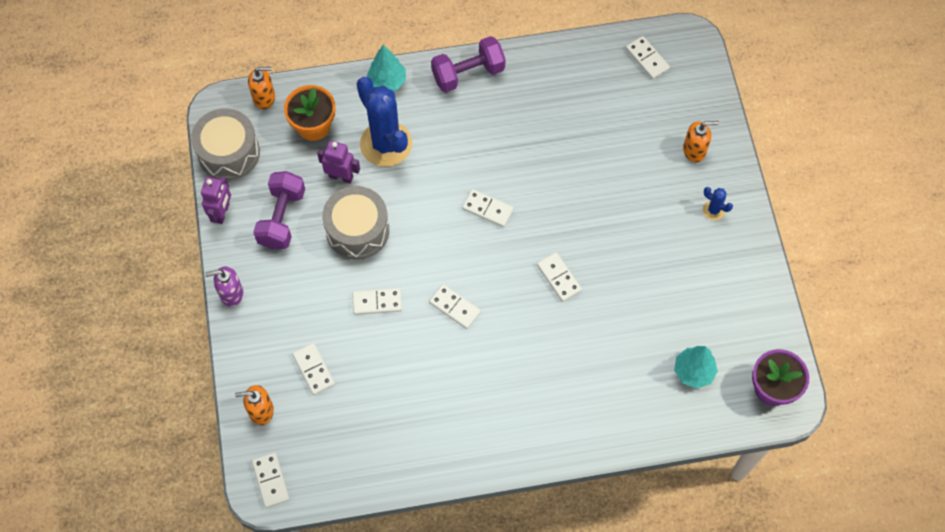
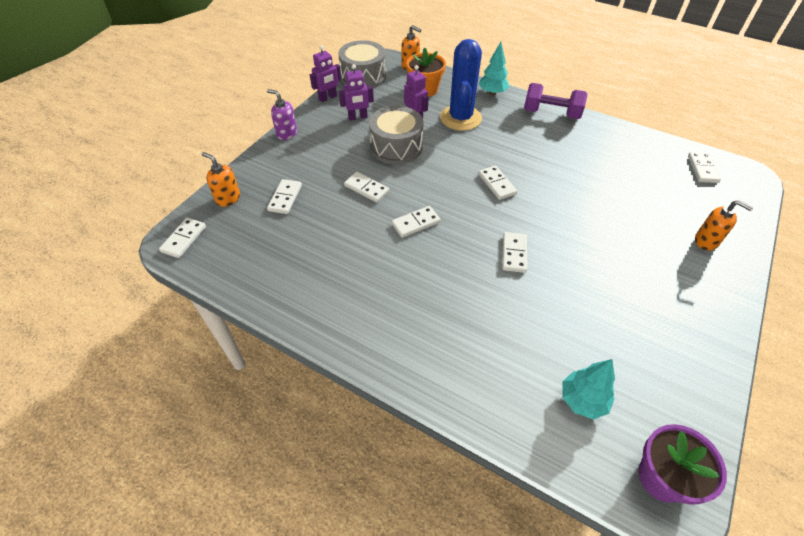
camera: 40 degrees right, 15 degrees down
purple dumbbell [253,171,305,249] -> purple robot [339,64,374,121]
white domino [429,284,481,329] -> white domino turned 75 degrees clockwise [392,206,441,238]
blue cactus [703,187,733,220] -> none

